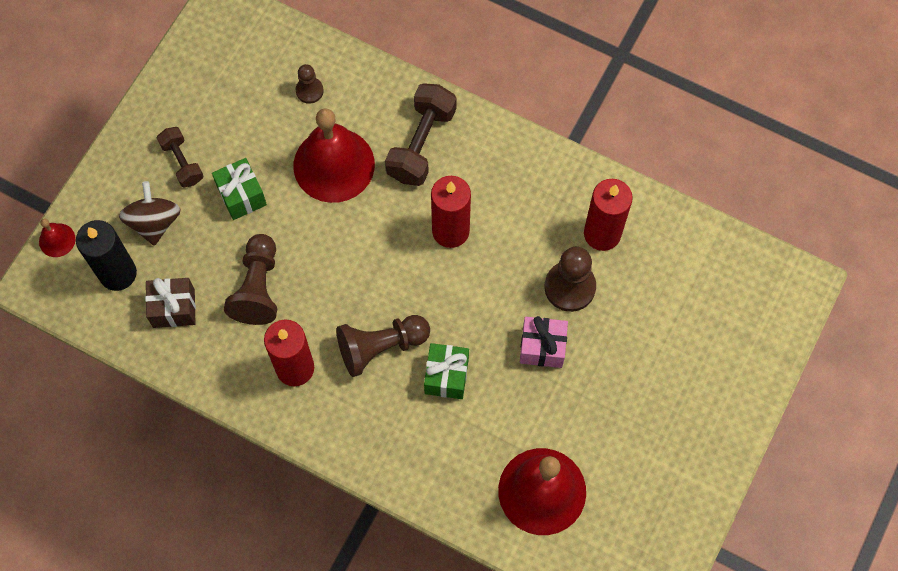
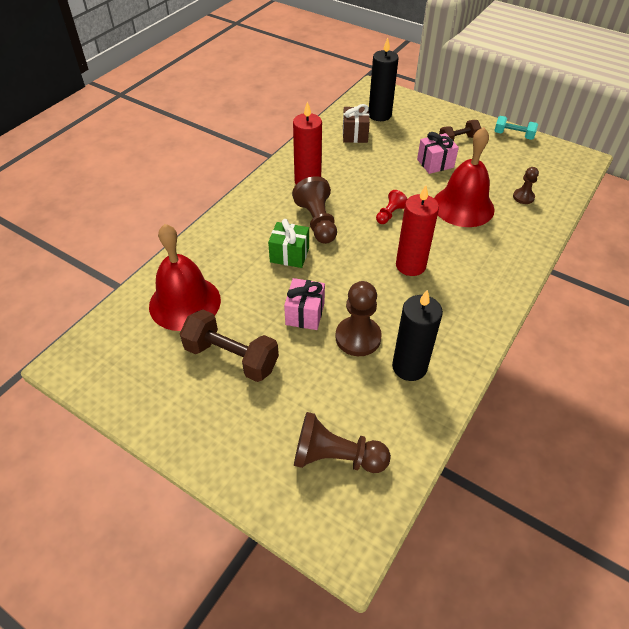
camera: 95 degrees right, 20 degrees down
red bell [39,218,76,257] -> none
brown spinning top [119,181,181,246] -> none
green gift [212,158,267,220] -> pink gift [417,132,459,174]
brown pawn [224,234,277,325] -> brown pawn moved to [294,412,391,473]
brown dumbbell [385,83,457,186] -> brown dumbbell moved to [180,310,279,382]
red candle [584,179,633,251] -> black candle [392,290,443,381]
none -> red pawn [376,190,407,224]
none -> turquoise dumbbell [494,116,538,140]

